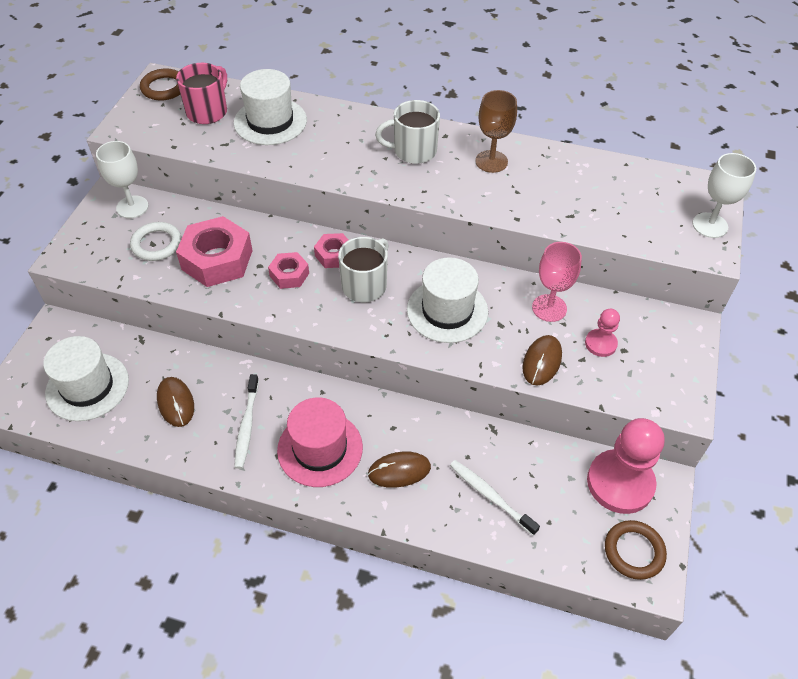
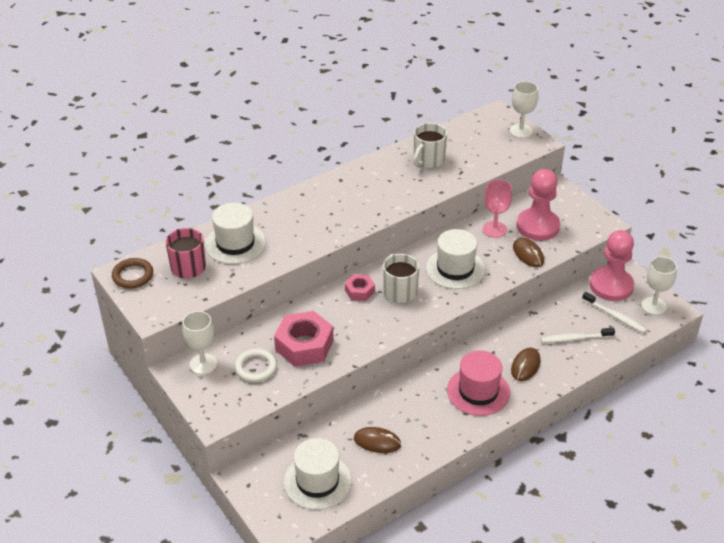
camera: 50 degrees left, 10 degrees down
white toothbrush [234,374,259,469] -> white toothbrush moved to [582,292,647,333]
pink nut [268,252,309,289] -> none
white mug [375,100,440,164] -> white mug moved to [413,123,447,168]
brown goblet [475,90,517,173] -> none
pink pawn [585,309,620,357] -> pink pawn [517,169,560,241], size x2.01
brown ring [605,520,667,580] -> white goblet [641,257,677,315]

